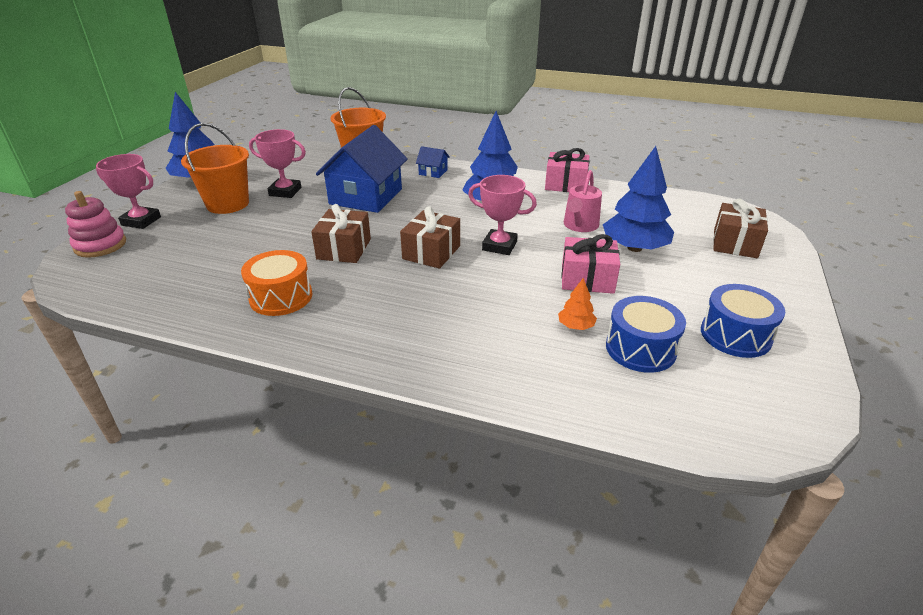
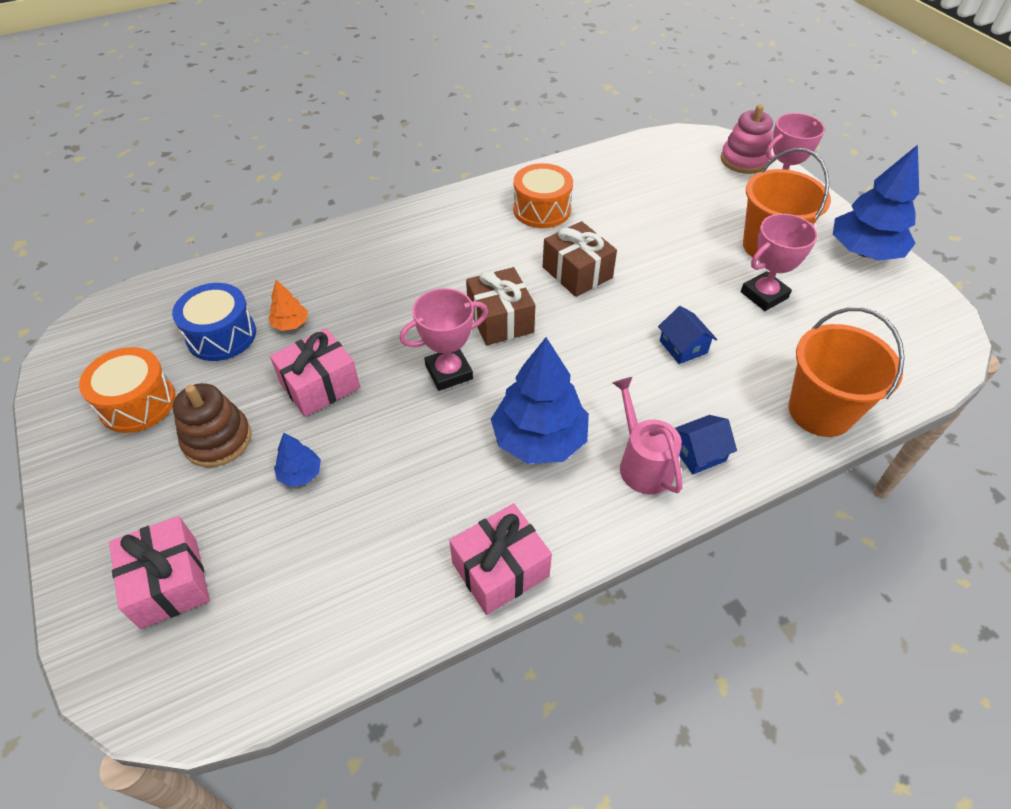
camera: 135 degrees right, 15 degrees up
blue house [316,125,408,213] -> blue house [658,306,717,364], size x0.43
pink watering can [564,170,602,232] -> pink watering can moved to [613,377,683,494]
blue tree [603,146,674,252] -> blue tree [274,433,321,487], size x0.46
blue drum [701,284,785,358] -> orange drum [79,347,176,433]
brown gift [713,198,768,258] -> pink gift [109,516,210,629]
none -> brown stacking toy [173,383,252,467]

